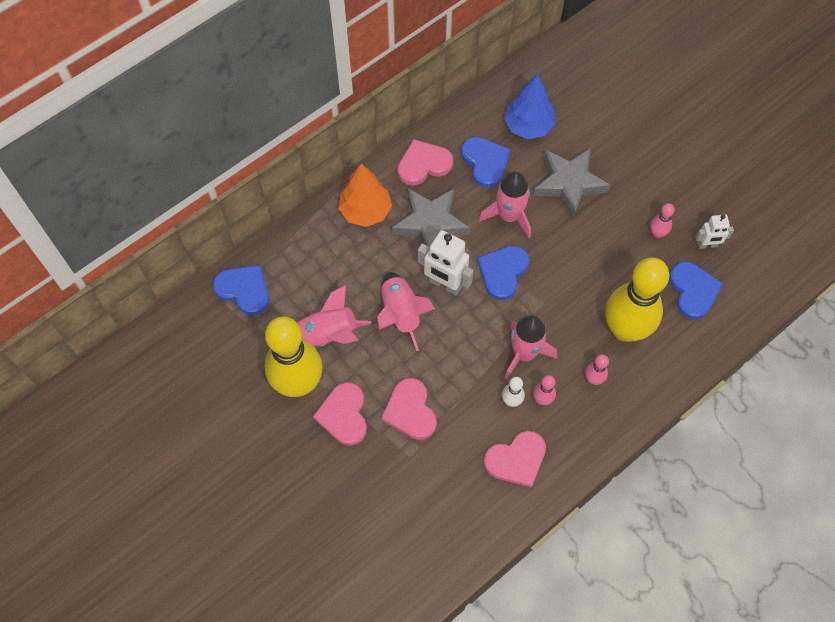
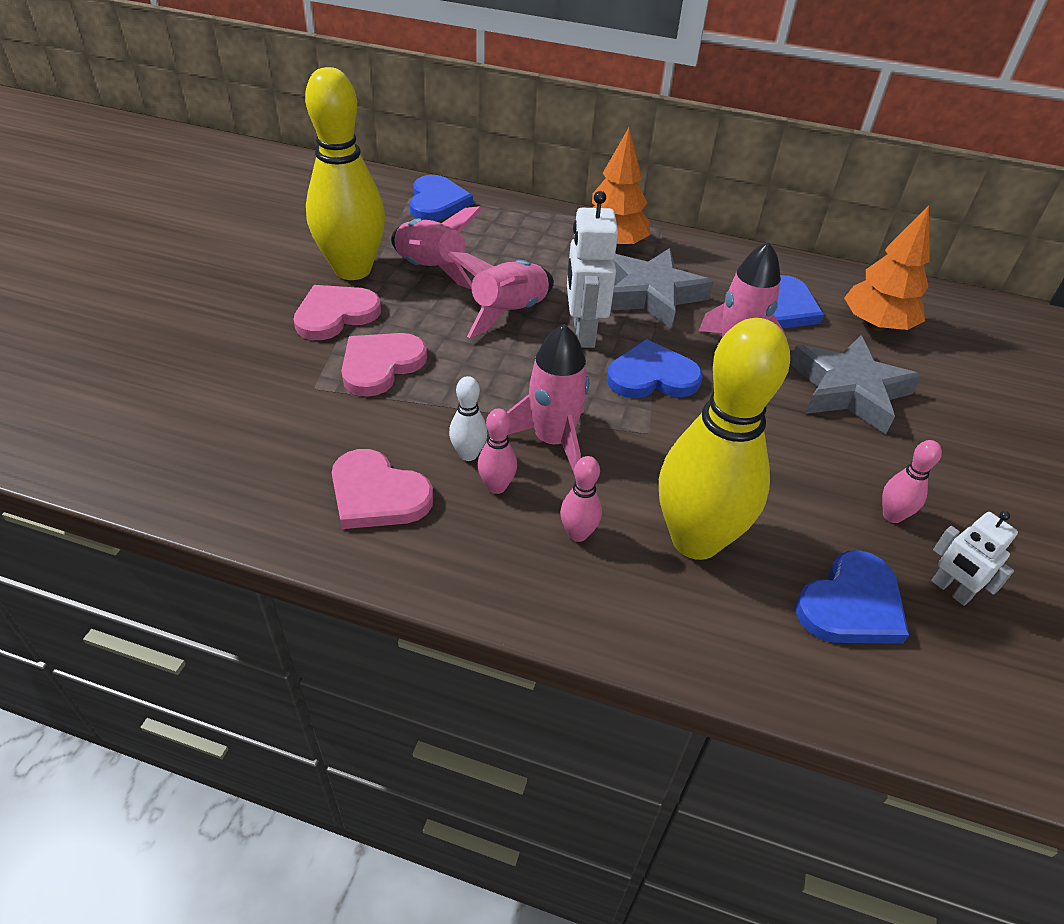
camera: 55 degrees right, 20 degrees down
pink heart [398,139,453,186] -> none
blue tree [504,74,555,139] -> orange tree [844,205,930,331]

